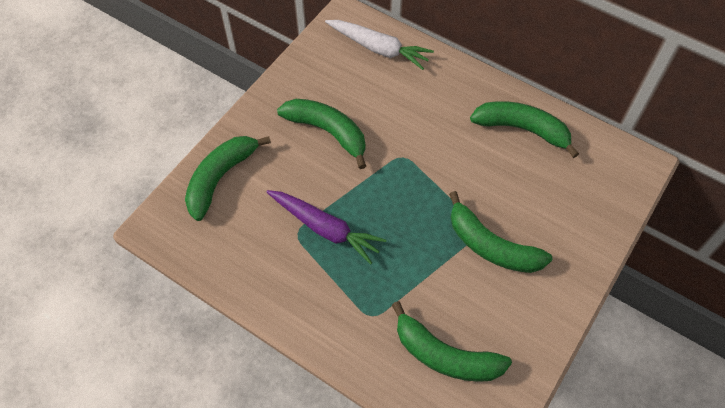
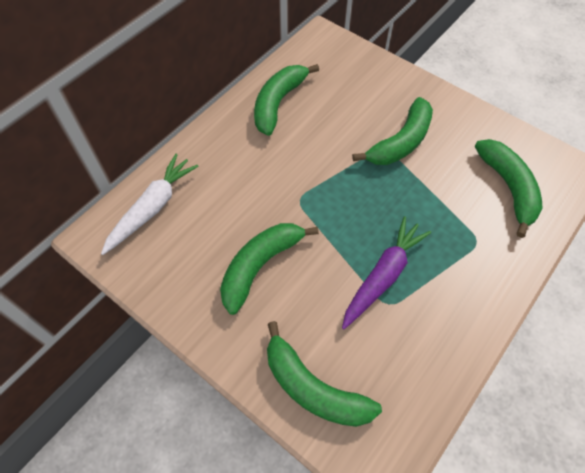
camera: 85 degrees left, 0 degrees up
green banana [392,301,512,382] -> green banana turned 45 degrees counterclockwise [475,139,543,238]

